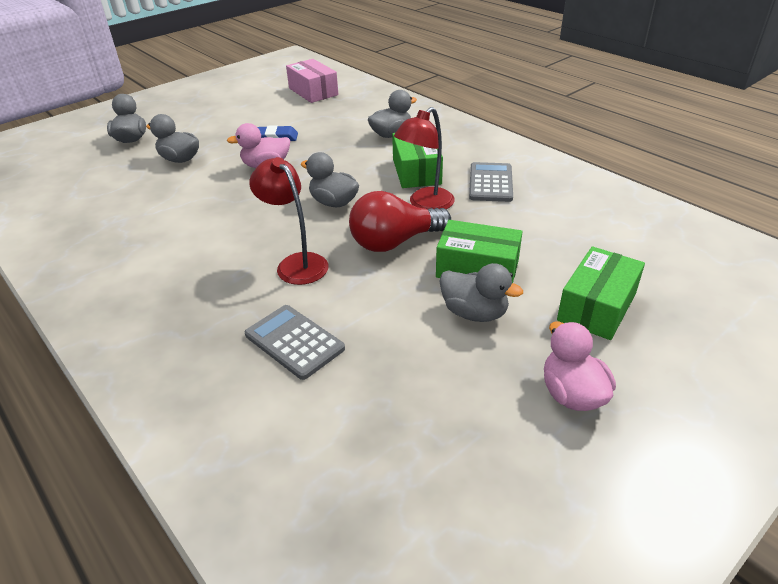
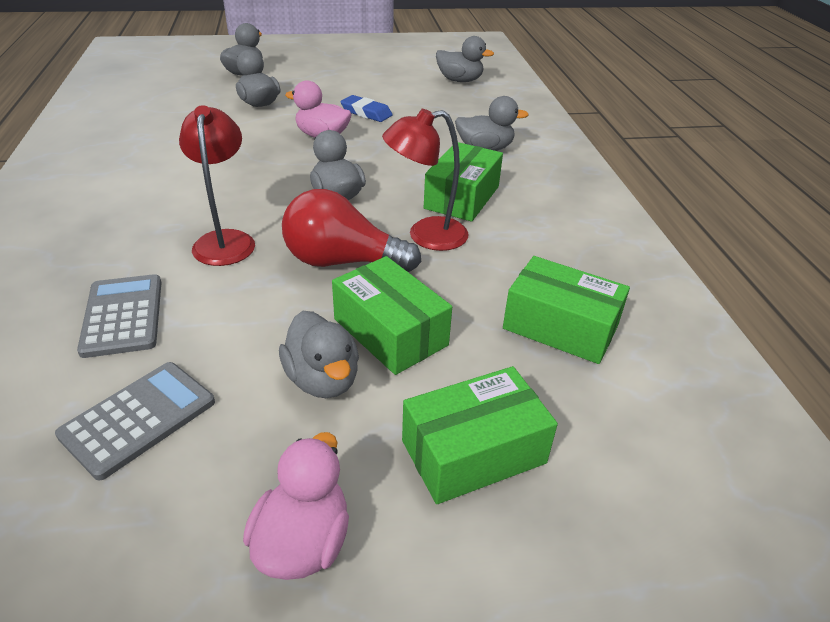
camera: 30 degrees right, 0 degrees up
pink box [286,59,339,103] -> grey duck [436,36,494,82]
grey calculator [469,162,513,202] -> grey calculator moved to [55,362,215,480]
none -> green box [503,256,630,364]

